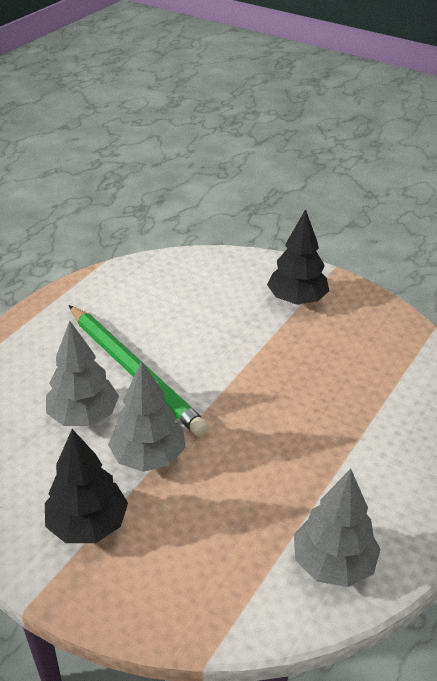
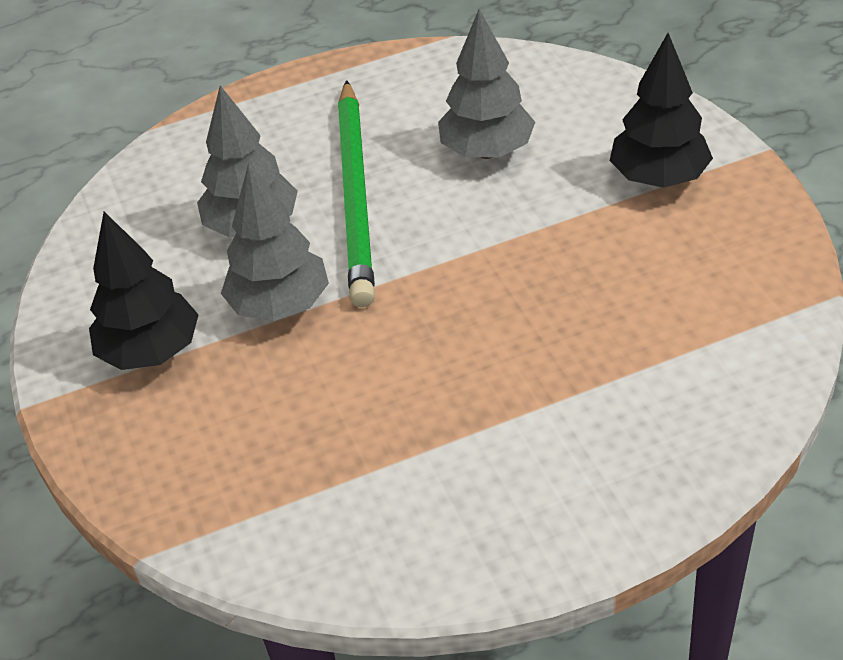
camera: 40 degrees right, 5 degrees up
grey tree [294,469,381,587] -> grey tree moved to [438,9,535,159]

